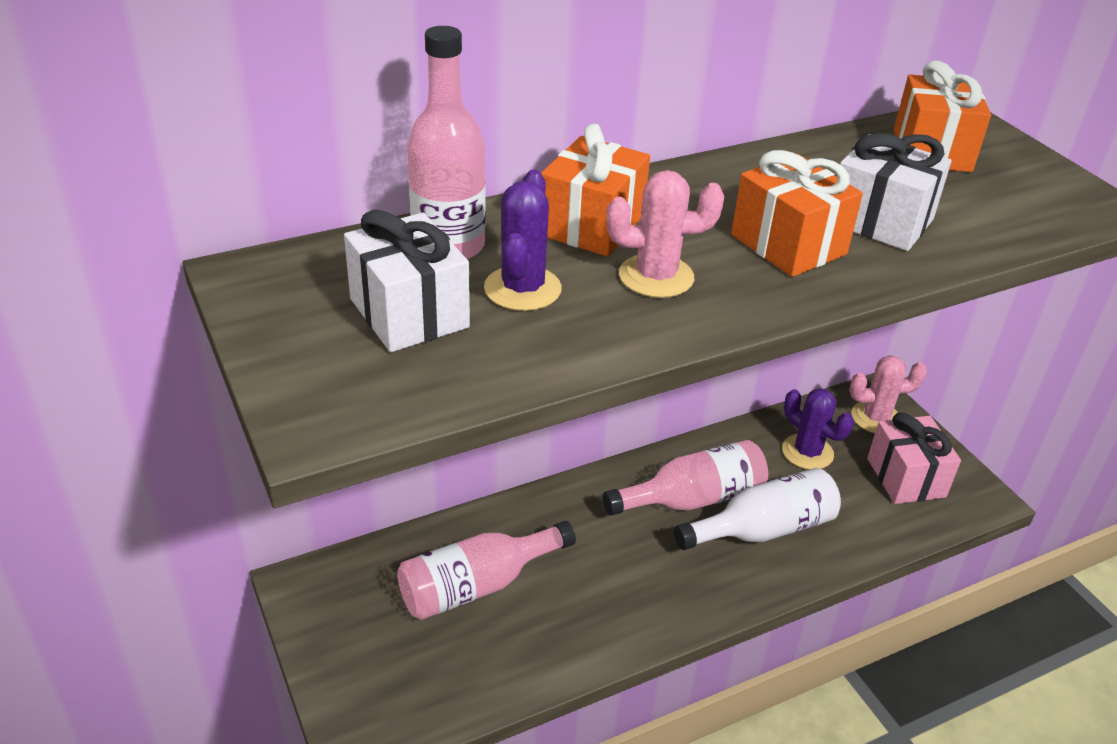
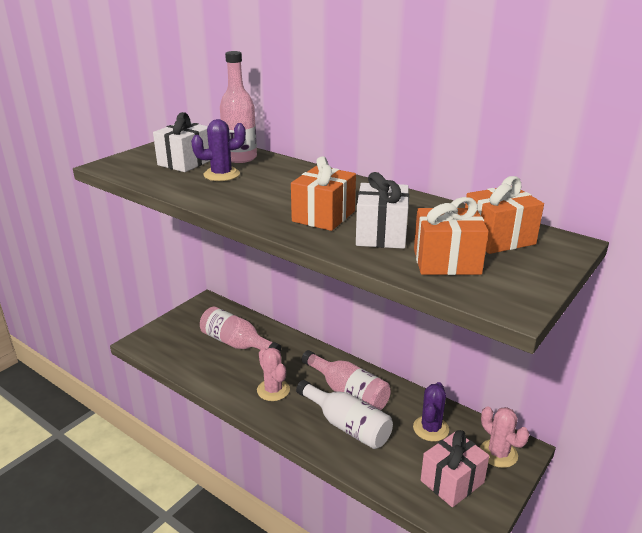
camera: 65 degrees right, 10 degrees down
orange gift [541,124,650,257] -> orange gift moved to [414,197,489,275]
pink cactus [606,170,724,298] -> pink cactus moved to [257,348,290,401]

